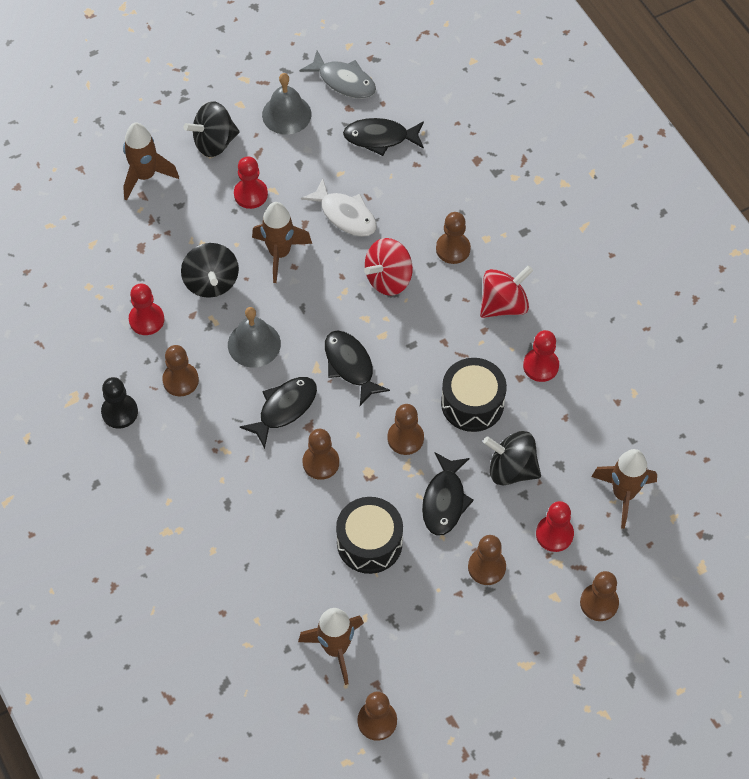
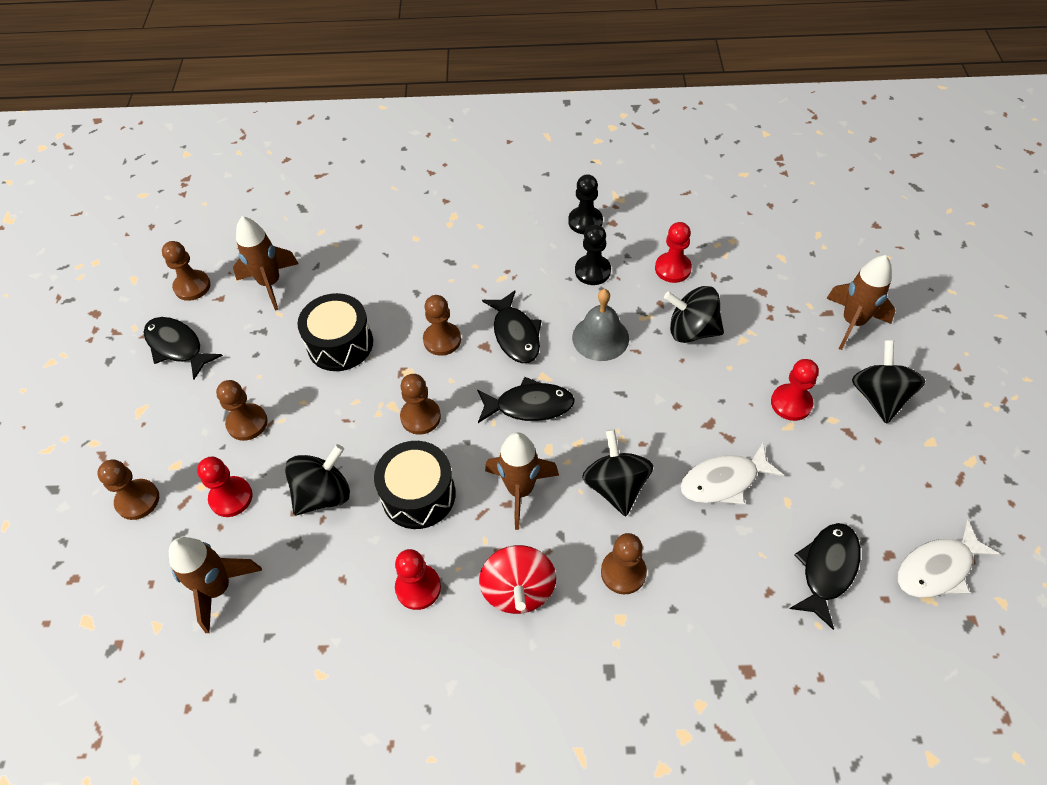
camera: 120 degrees right, 5 degrees down
brown pawn [162,345,199,396] -> black pawn [575,225,611,285]
brown rocket [252,202,312,283] -> brown rocket moved to [485,432,559,530]
grey bell [262,73,311,135] -> none
grey fish [299,51,376,99] -> white fish [897,520,1000,598]
red spinning top [364,238,413,296] -> black spinning top [582,429,654,516]
black fish [422,453,474,536] -> black fish moved to [143,317,223,379]

